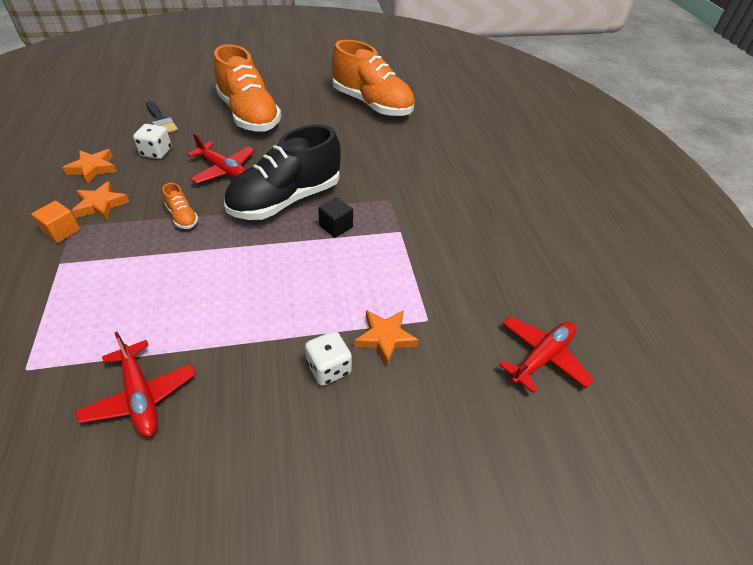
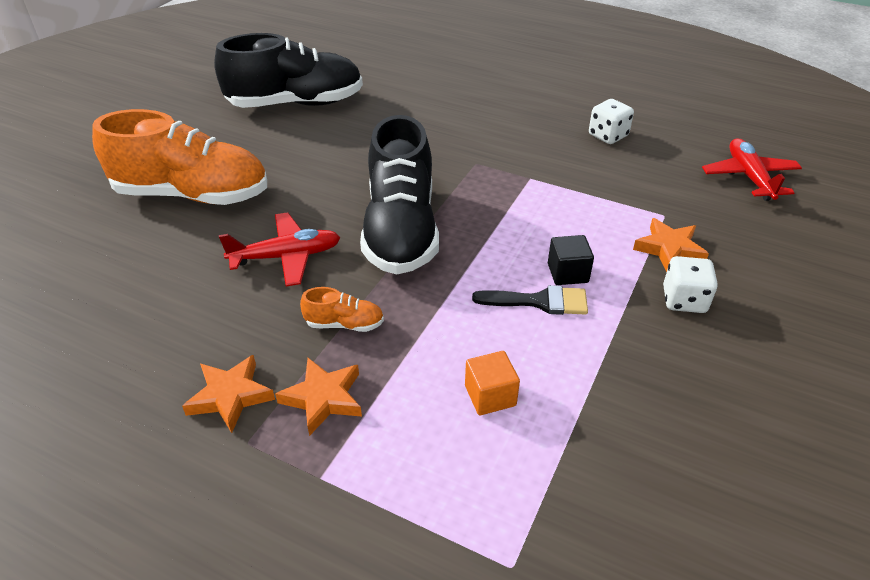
camera: 50 degrees left, 5 degrees down
orange cube [31,201,80,243] -> orange cube moved to [465,351,520,415]
orange star [62,149,117,184] -> orange star moved to [275,358,362,436]
red plane [76,332,196,437] -> none
white dice [133,124,172,159] -> white dice moved to [589,99,634,144]
black brush [146,101,178,133] -> black brush moved to [472,285,588,315]
black cube [318,197,353,238] -> black cube moved to [548,235,594,285]
orange shoe [332,40,414,116] -> black shoe [214,33,363,108]

